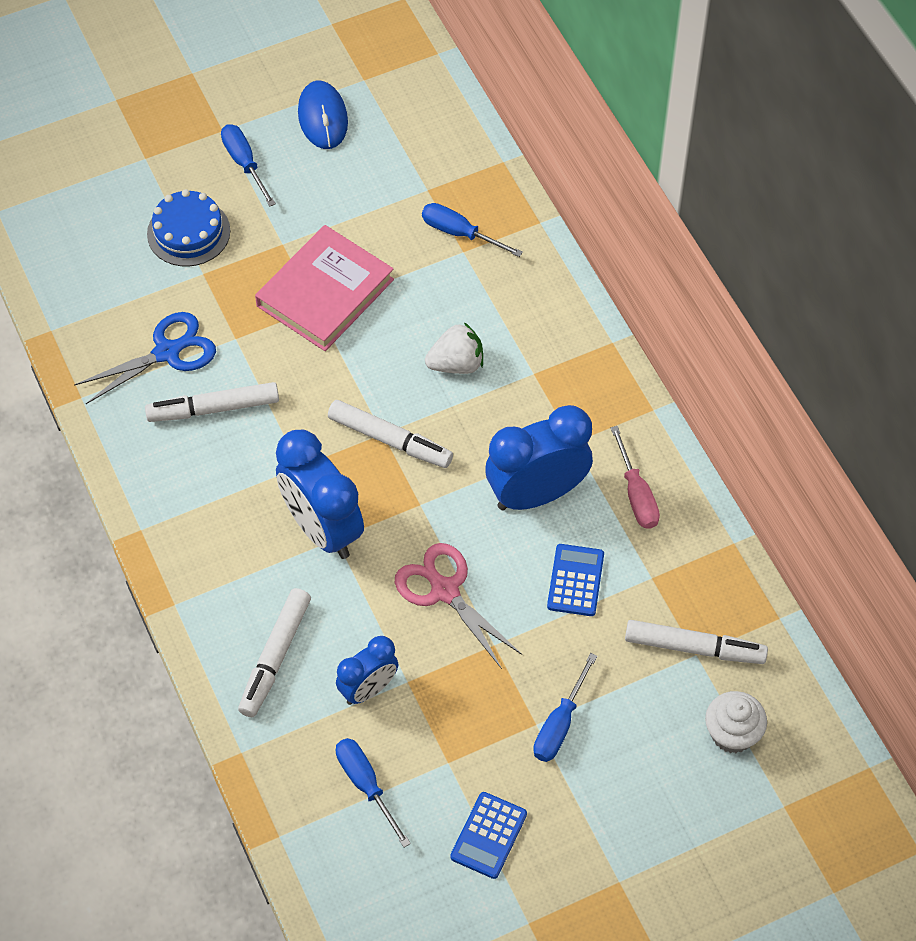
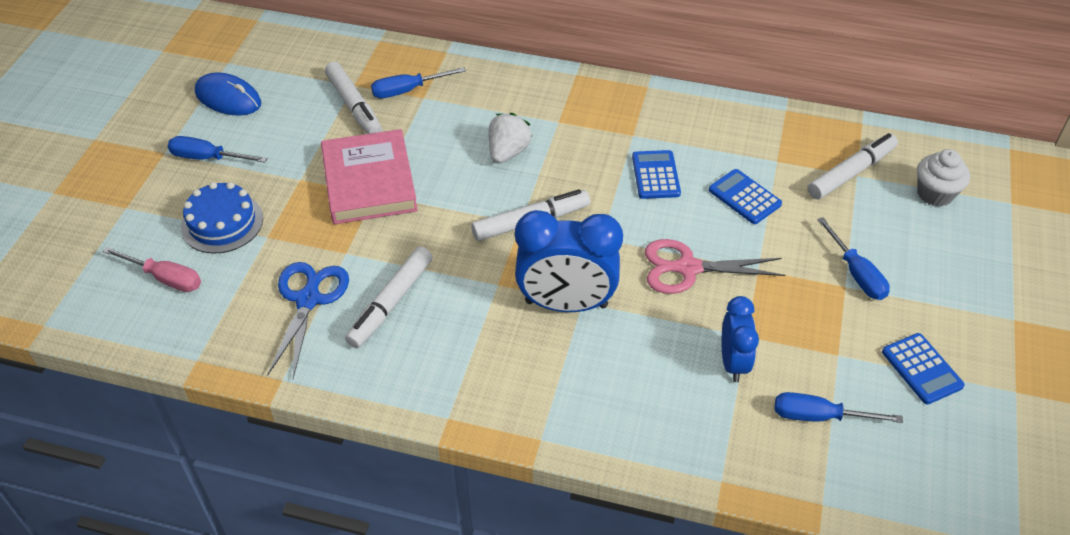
camera: 50 degrees left, 10 degrees down
white marker [238,588,311,717] -> white marker moved to [325,62,382,134]
blue clock [485,405,593,510] -> blue calculator [632,150,681,199]
pink screwdriver [611,426,660,529] -> pink screwdriver moved to [102,247,201,292]

